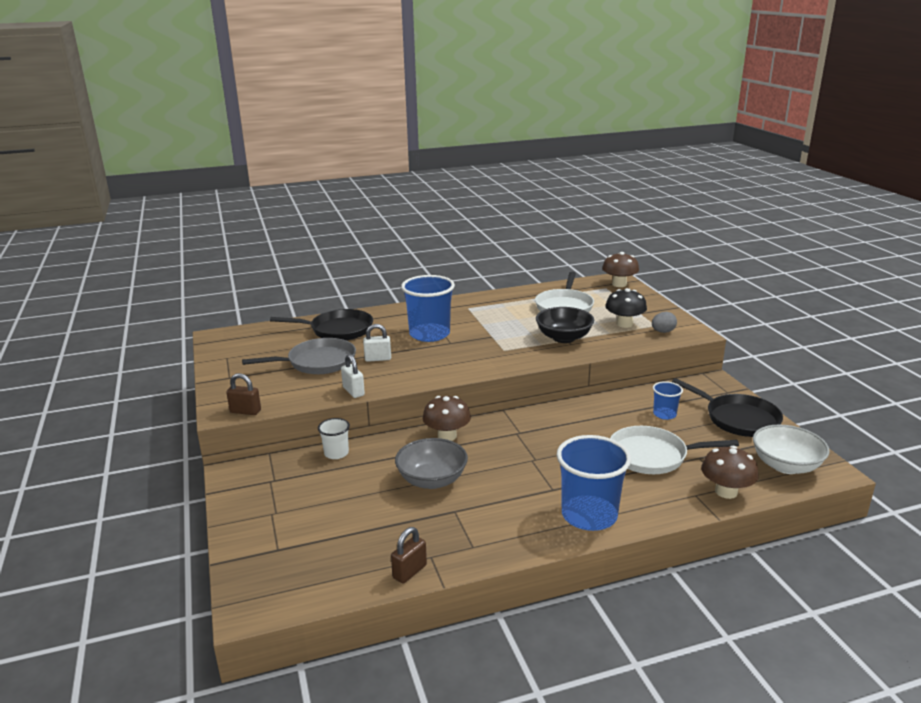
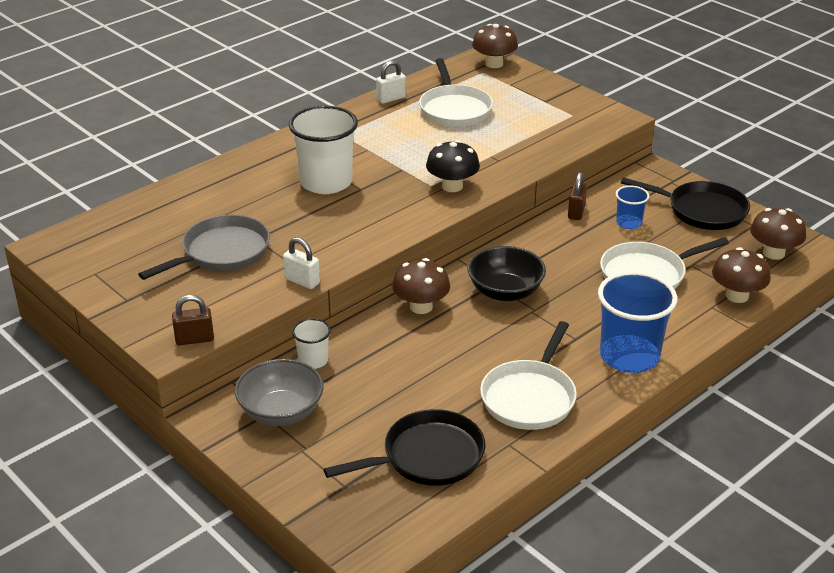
camera: 25 degrees left, 10 degrees up
black pan [270,309,373,340] -> black pan moved to [324,409,485,486]
white padlock [363,324,391,362] -> white padlock moved to [376,60,406,104]
brown padlock [391,527,427,584] -> brown padlock moved to [568,172,587,220]
grey bowl [395,438,468,489] -> grey bowl moved to [235,359,324,426]
blue cup [401,275,455,342] -> white cup [289,105,358,194]
black bowl [536,307,594,343] -> black bowl moved to [467,246,546,301]
black mushroom [605,288,647,328] -> black mushroom moved to [426,140,480,192]
grey egg [652,312,677,333] -> none
white bowl [753,425,830,474] -> brown mushroom [750,208,806,260]
none -> white pan [480,321,577,430]

